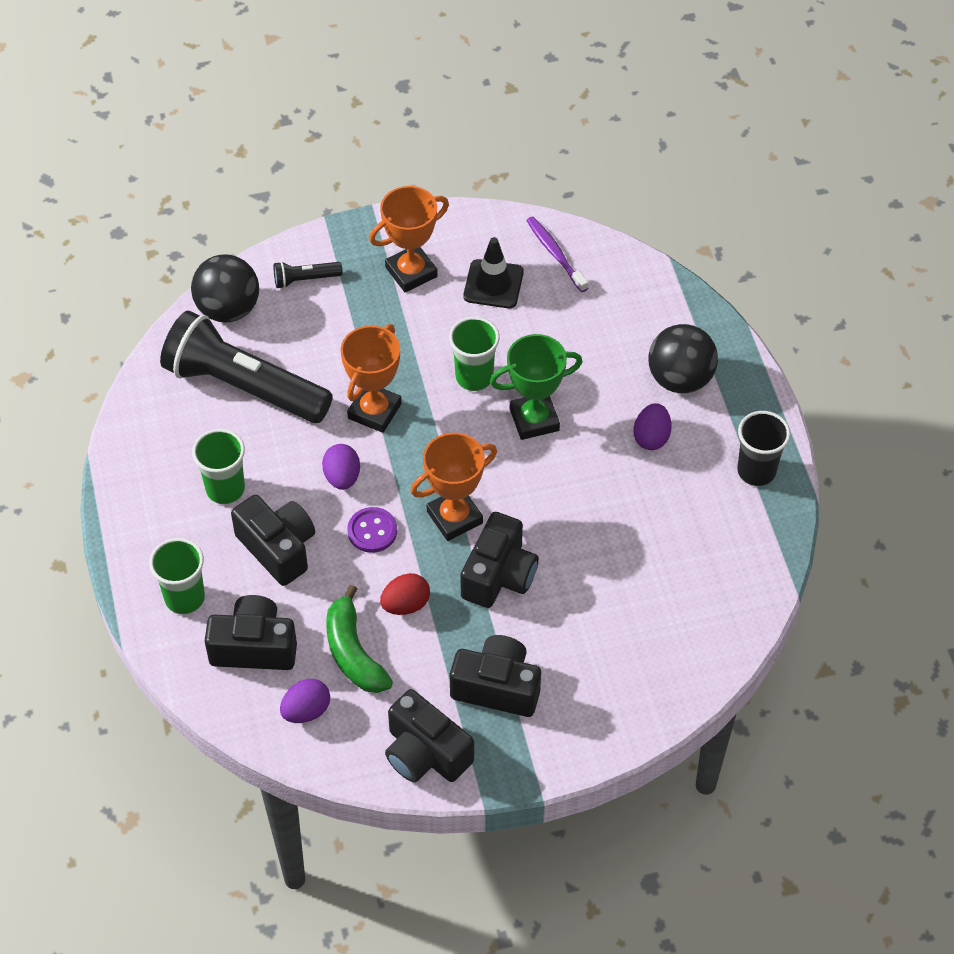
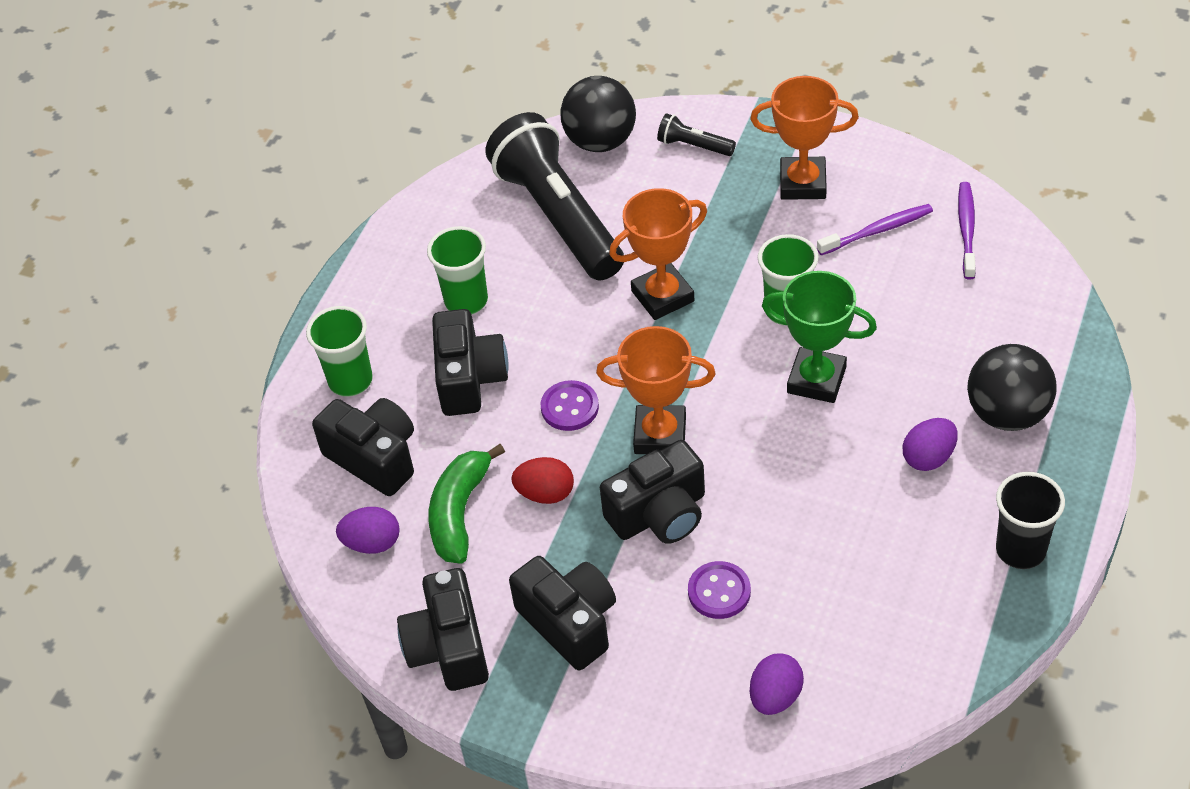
camera: 40 degrees right, 5 degrees down
purple egg [322,444,360,490] -> purple egg moved to [750,653,804,715]
black traffic cone [463,237,524,308] -> purple toothbrush [817,204,933,255]
none -> purple button [688,561,751,619]

